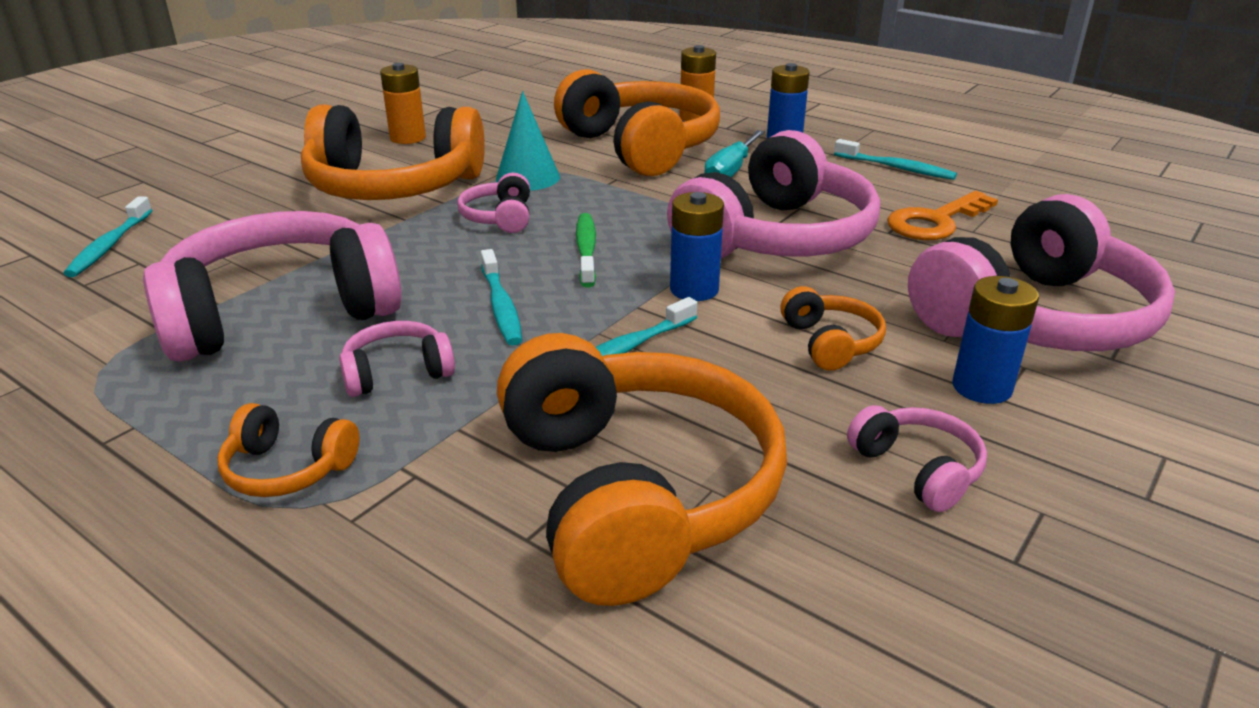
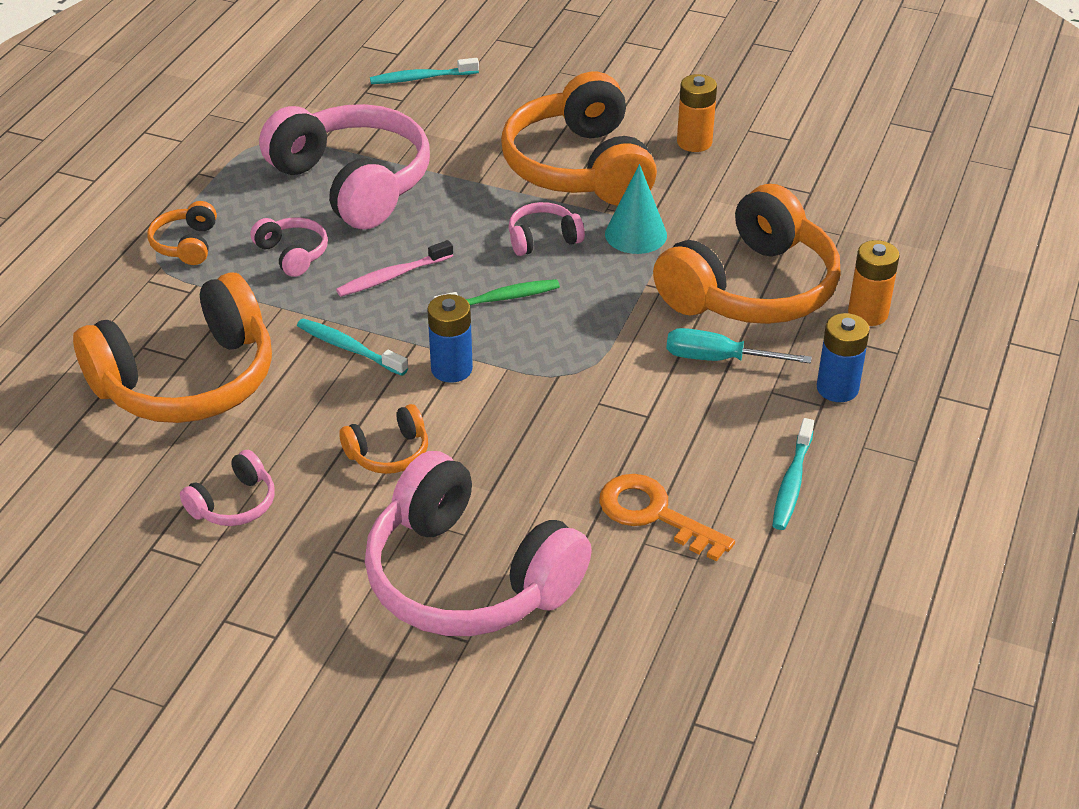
camera: 75 degrees right, 10 degrees up
turquoise toothbrush [481,249,522,346] -> pink toothbrush [336,240,453,297]
pink headphones [667,130,880,258] -> none
blue battery [953,276,1039,404] -> none

